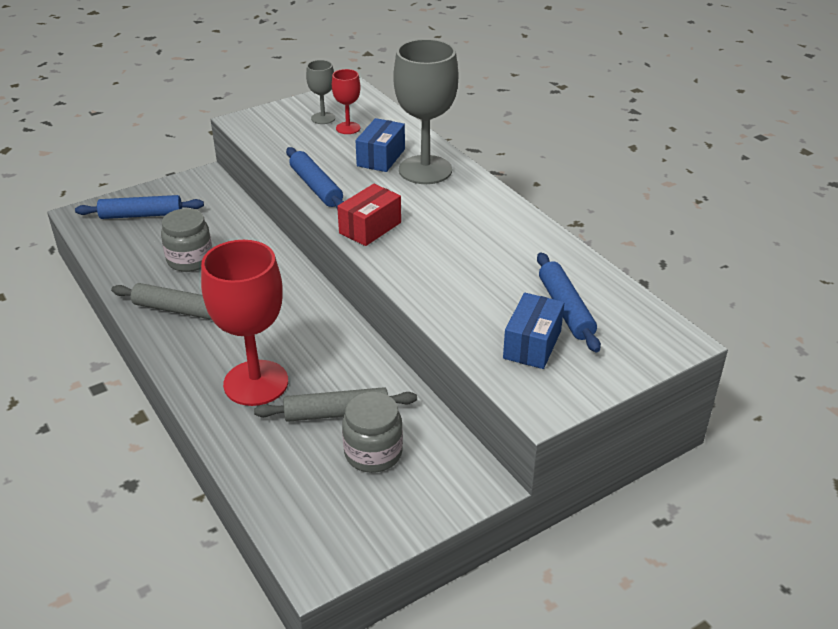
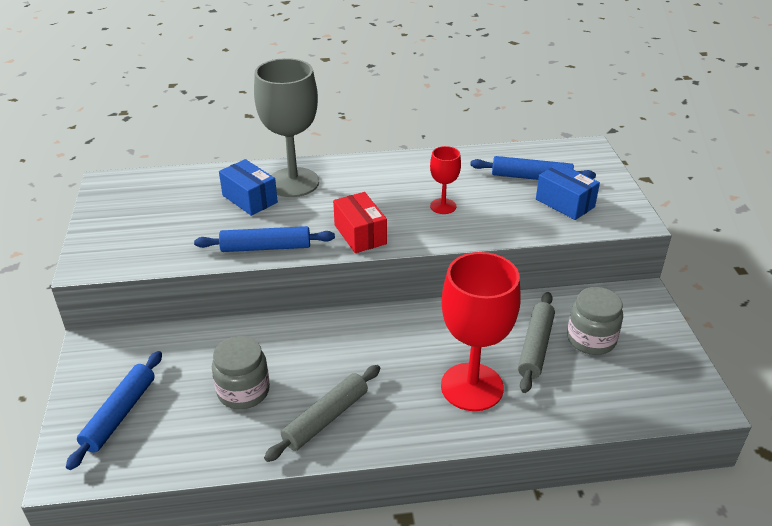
camera: 65 degrees left, 0 degrees up
grey goblet [306,60,335,124] -> none
red goblet [332,69,360,134] -> red goblet moved to [430,146,461,214]

